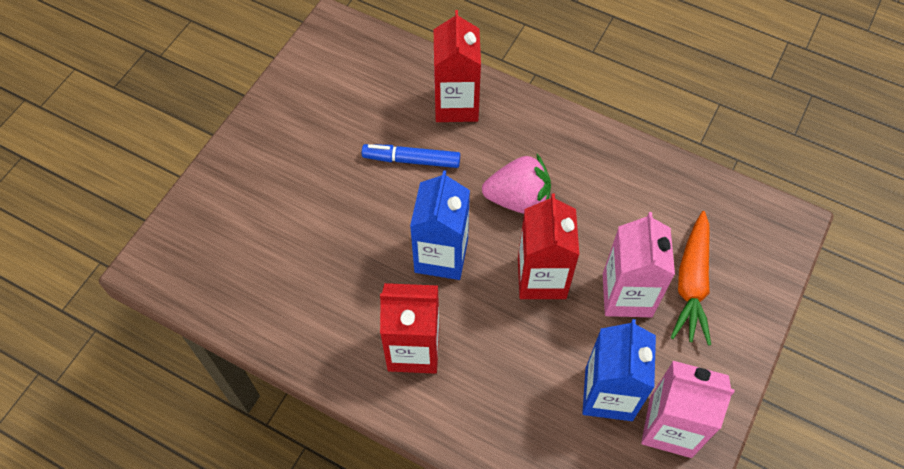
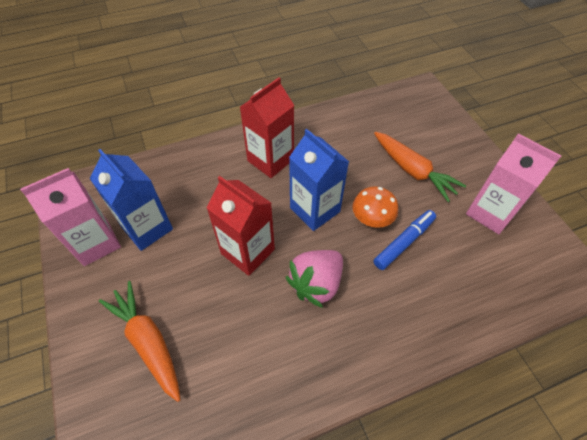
camera: 130 degrees right, 5 degrees down
red carton [434,10,481,122] -> none
pink carton [603,212,675,317] -> pink carton moved to [466,134,561,234]
none -> orange mushroom [353,187,398,228]
none -> orange carrot [374,132,466,202]

